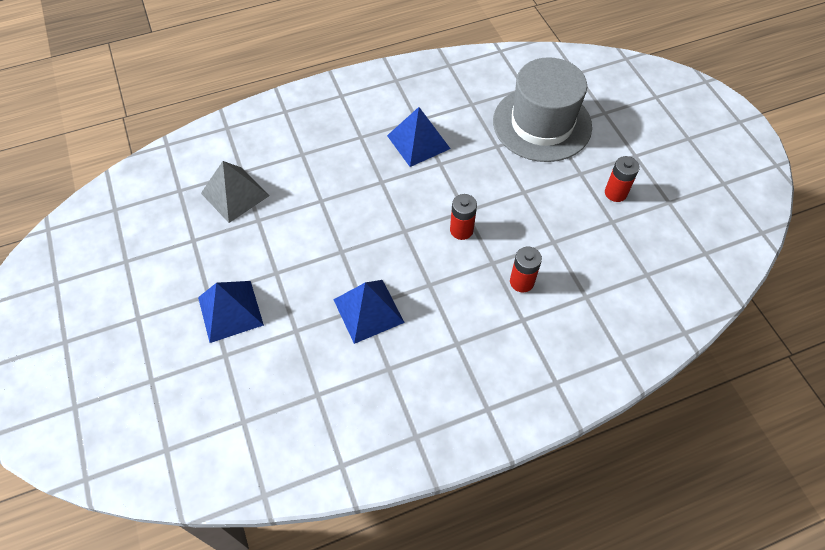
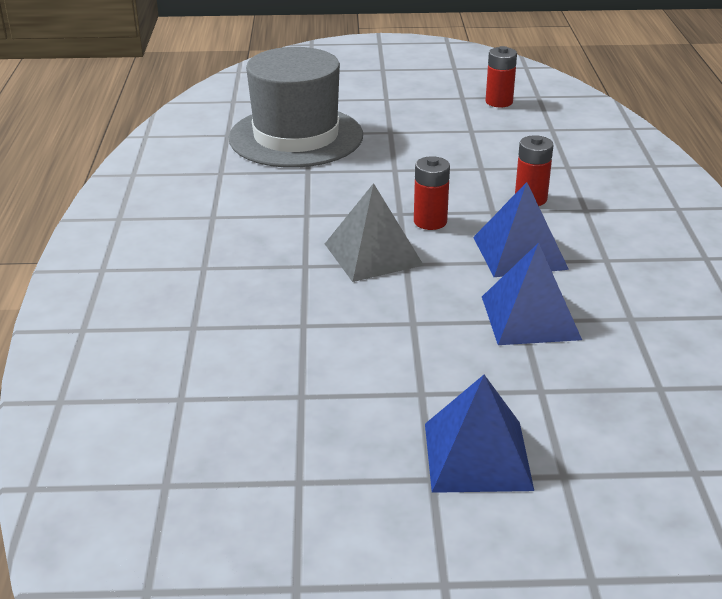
camera: 70 degrees left, 25 degrees down
grey pyramid [201,161,269,223] -> grey pyramid moved to [325,183,424,282]
blue pyramid [387,107,450,167] -> blue pyramid moved to [473,182,569,277]
red battery [605,156,640,202] -> red battery moved to [486,46,517,107]

